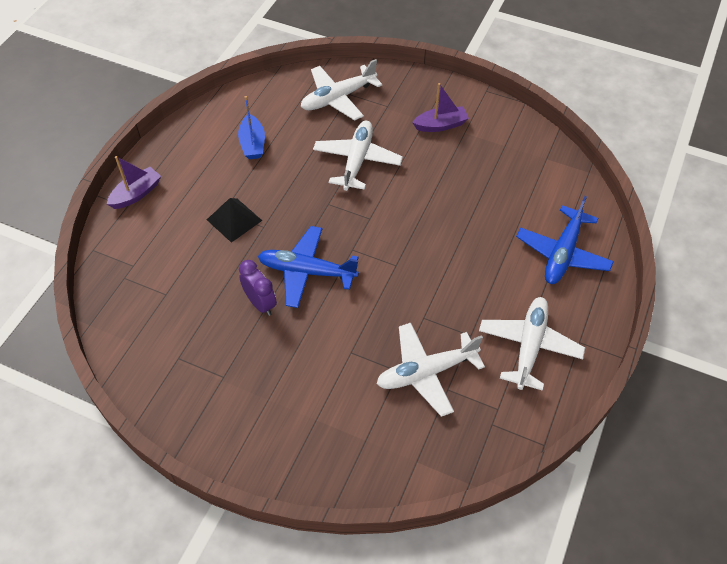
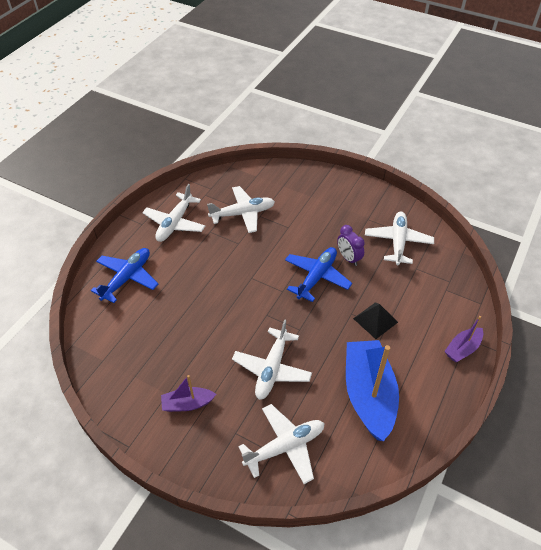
camera: 175 degrees left, 5 degrees down
blue boat [238,96,265,159] -> blue boat [346,340,399,441], size x2.01
blue plane [258,226,359,308] -> blue plane turned 75 degrees counterclockwise [285,247,352,302]
none -> white plane [365,212,434,265]

